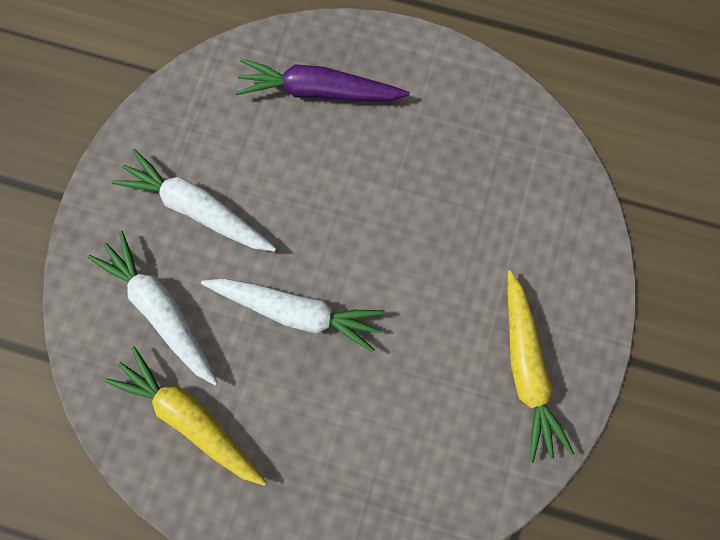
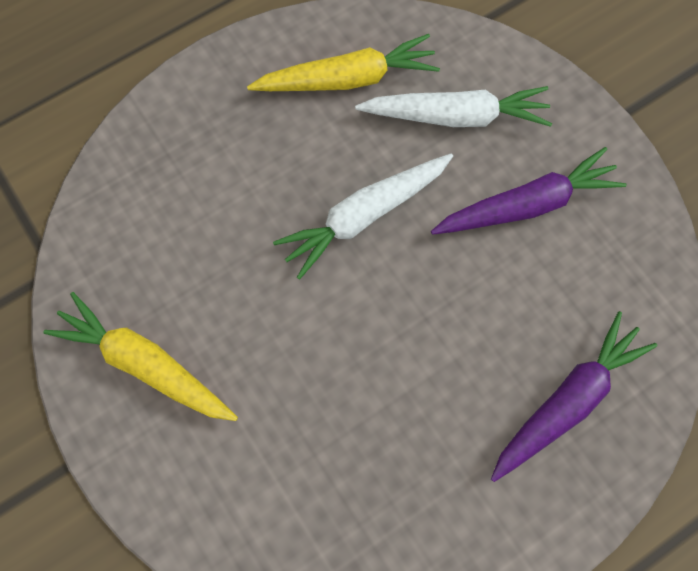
camera: 130 degrees right, 5 degrees down
white carrot [112,149,276,251] -> purple carrot [431,147,626,235]

